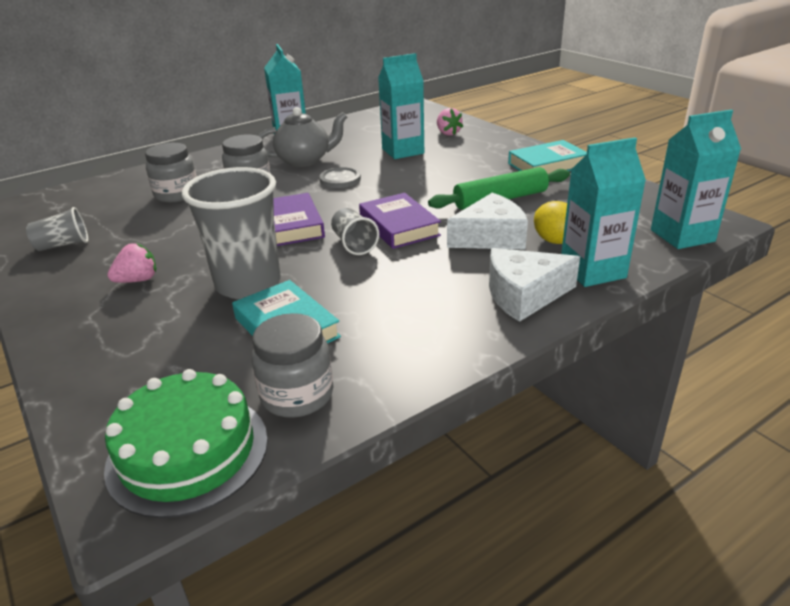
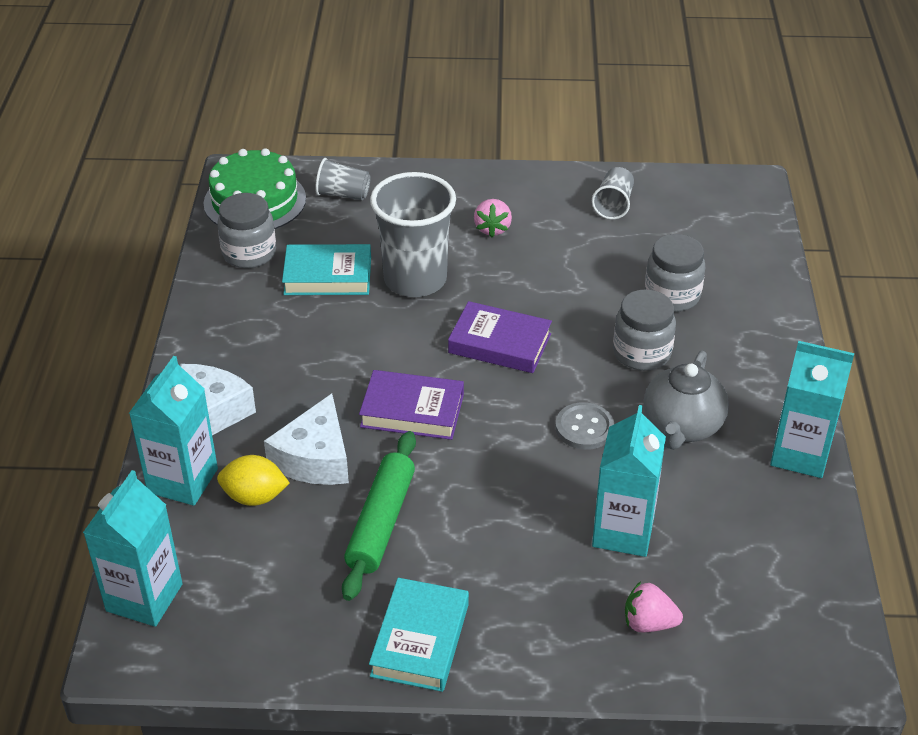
camera: 125 degrees right, 10 degrees up
grey cup [331,208,379,255] -> grey cup moved to [315,158,371,200]

